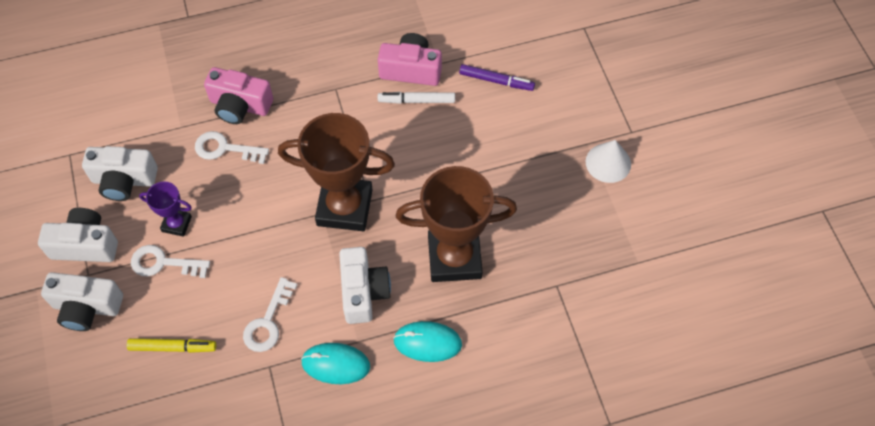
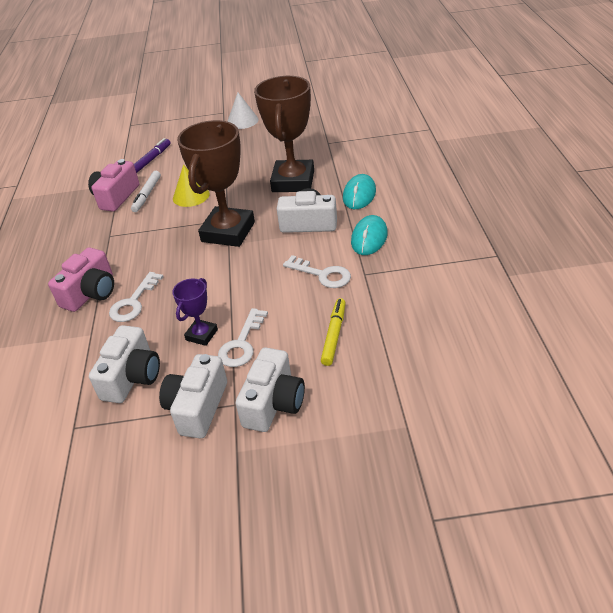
camera: 75 degrees left, 20 degrees down
none -> yellow cone [173,165,210,207]

